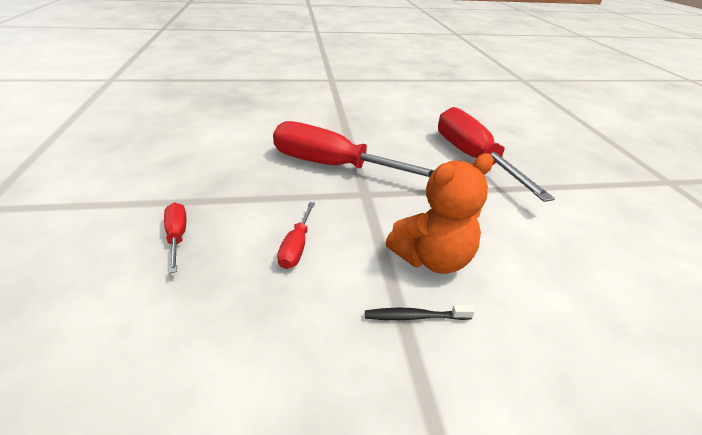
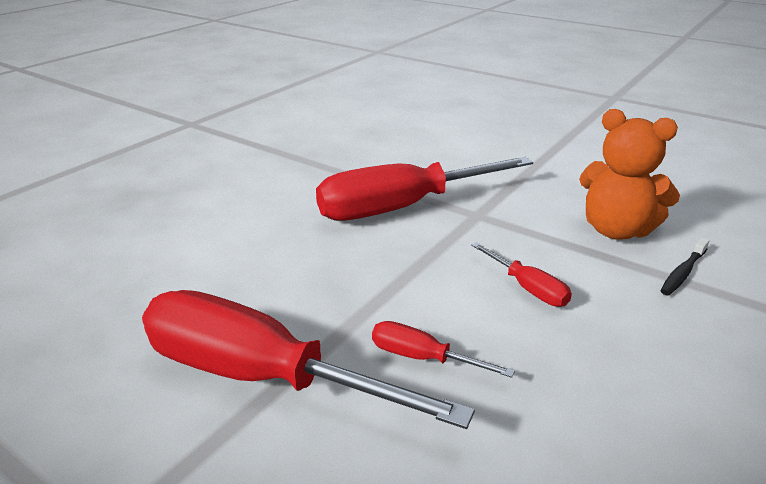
camera: 45 degrees left, 5 degrees down
orange teddy bear [385,153,494,274] -> orange teddy bear turned 105 degrees clockwise [579,109,680,240]
red screwdriver [438,107,555,202] -> red screwdriver moved to [142,290,475,429]

